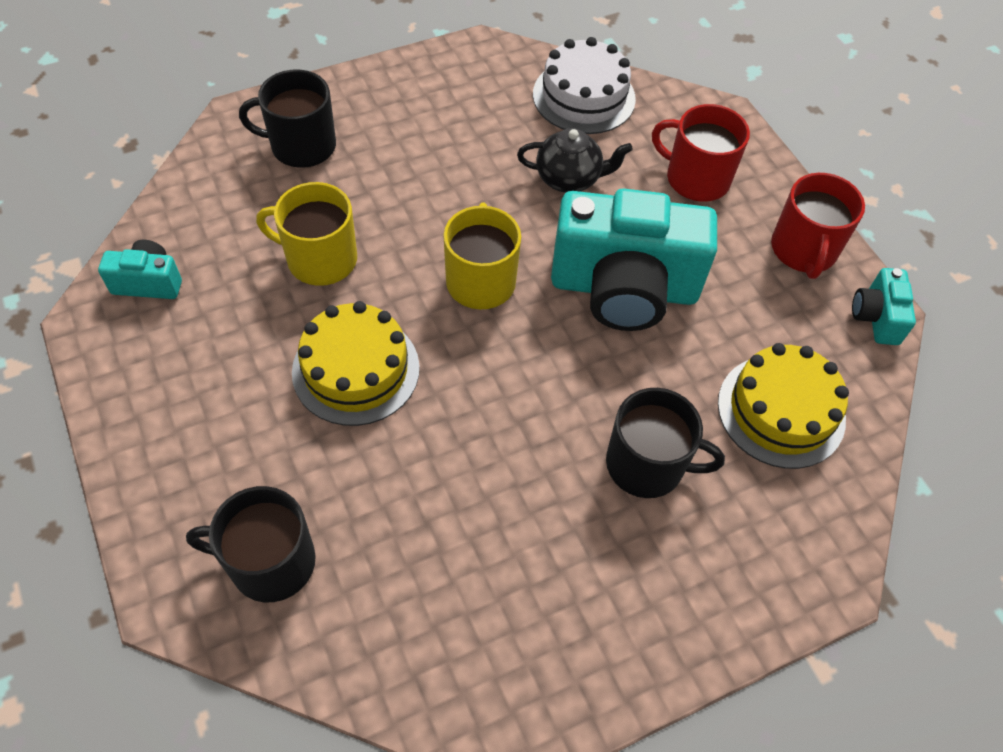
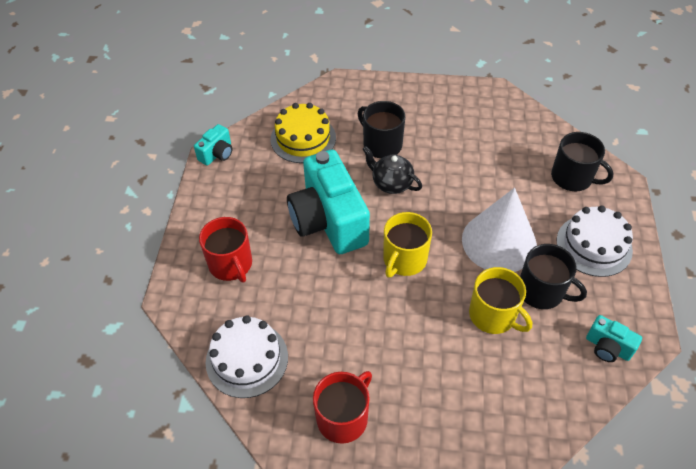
camera: 145 degrees left, 5 degrees down
black mug [239,70,336,168] -> black mug moved to [520,244,587,309]
yellow cake [292,301,420,426] -> white cone [462,188,537,272]
black teapot [517,128,633,193] -> black teapot moved to [362,146,422,194]
turquoise camera [551,188,717,331] -> turquoise camera turned 150 degrees counterclockwise [287,150,370,254]
red mug [771,173,865,279] -> red mug moved to [313,371,372,444]
none -> white cake [557,205,633,277]

